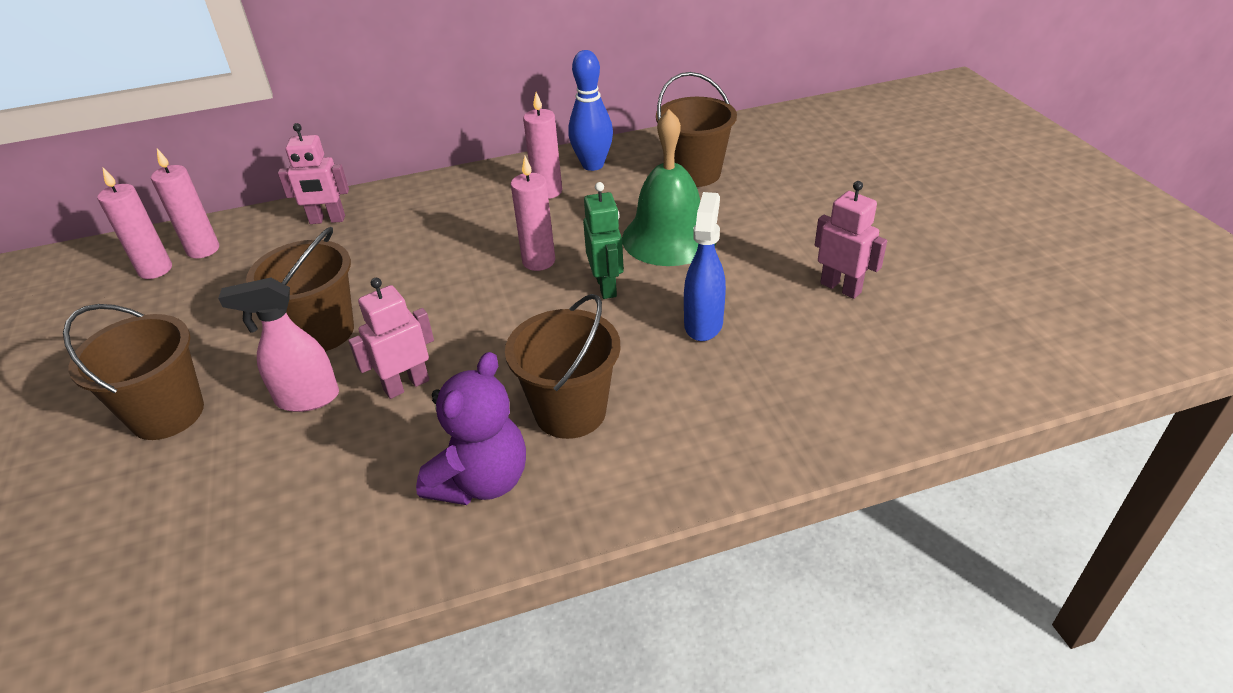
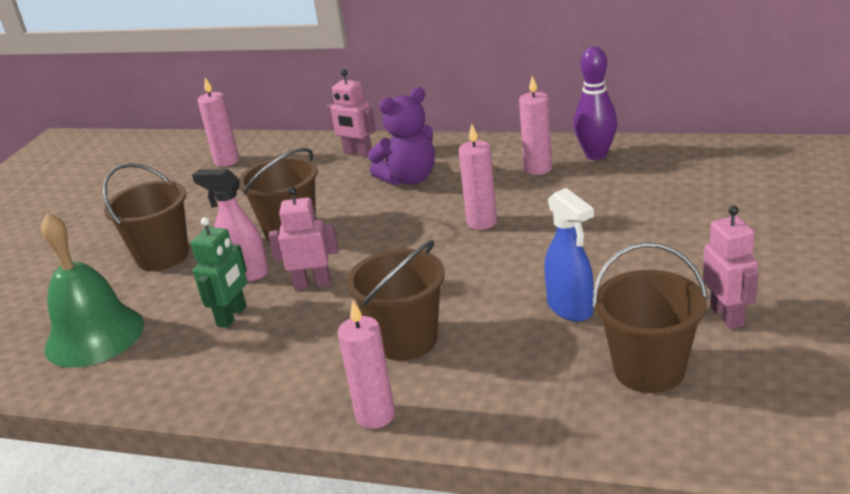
camera: 35 degrees right, 10 degrees down
pink candle [151,149,219,259] -> pink candle moved to [337,301,395,429]
purple teddy bear [416,352,526,505] -> purple teddy bear moved to [368,87,435,185]
blue bowling pin [568,50,613,171] -> purple bowling pin [574,47,617,160]
green robot [583,182,624,299] -> green robot moved to [191,217,247,328]
green bell [622,109,716,266] -> green bell moved to [41,213,144,368]
brown bucket [656,72,737,187] -> brown bucket moved to [593,243,708,393]
blue spray bottle [684,192,726,341] -> blue spray bottle turned 105 degrees clockwise [544,188,594,322]

